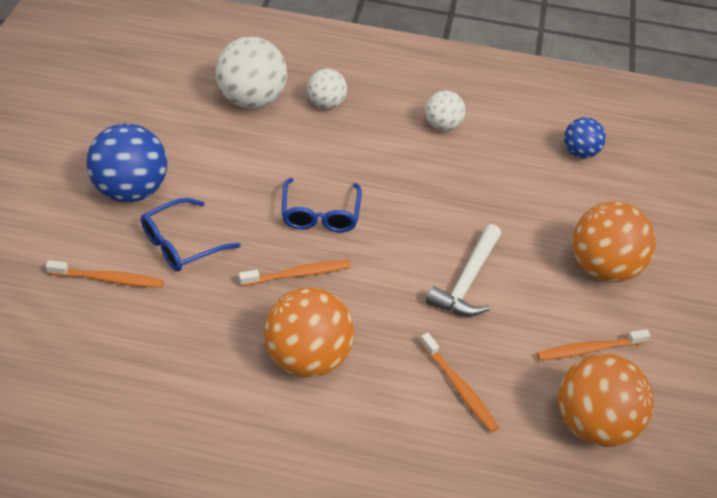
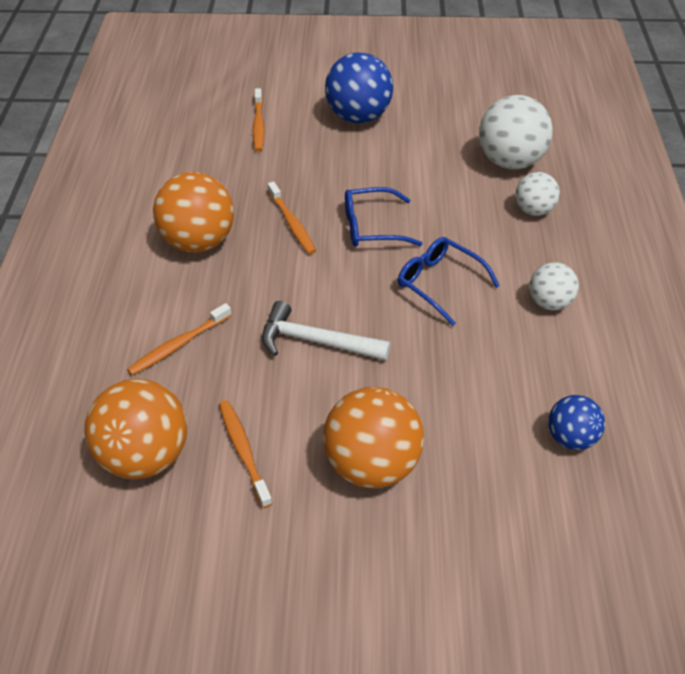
camera: 85 degrees right, 0 degrees up
blue glasses [141,198,241,271] -> blue glasses moved to [398,237,500,326]

